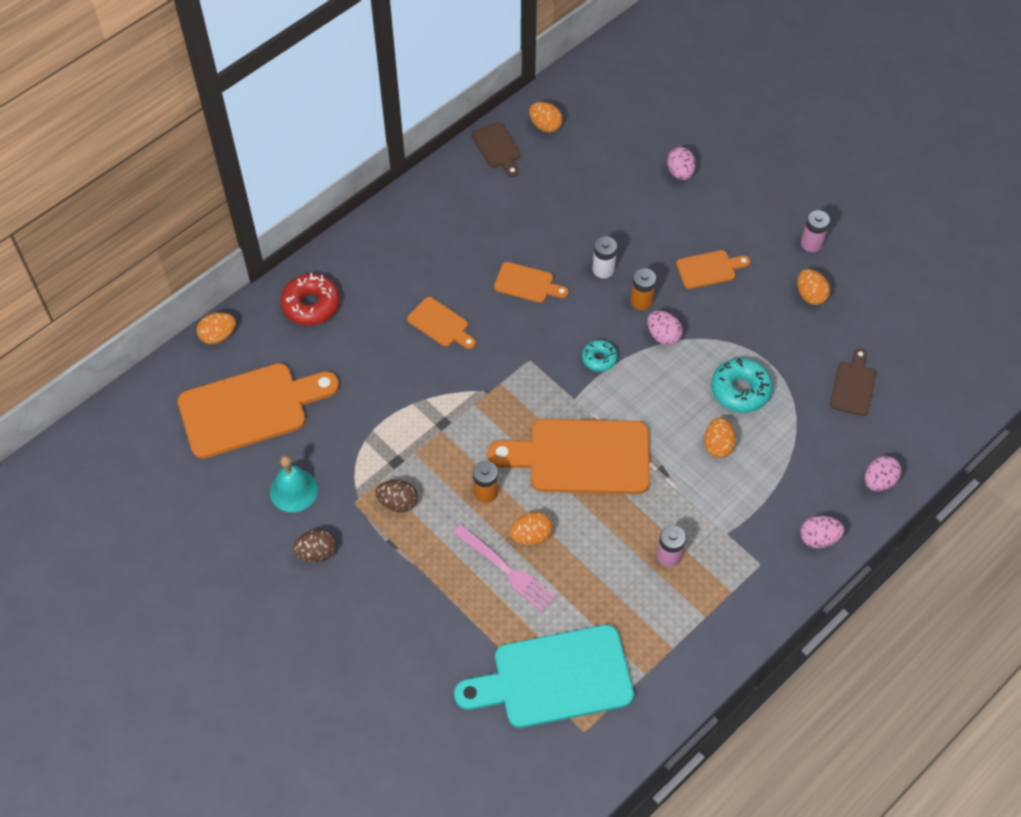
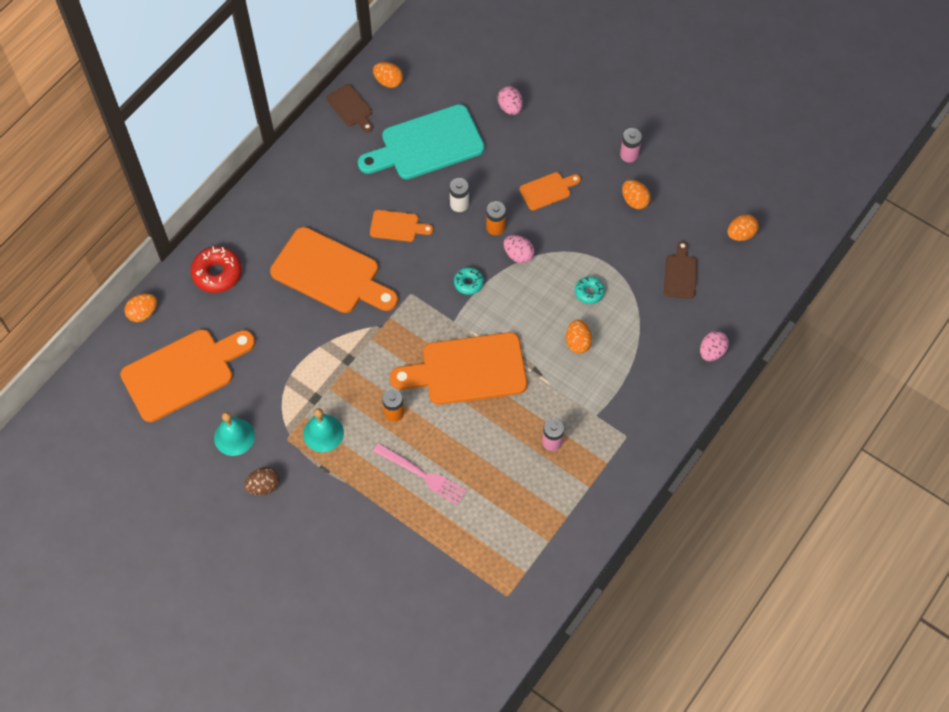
camera: 10 degrees left, 5 degrees up
brown egg [375,480,418,512] -> turquoise bell [303,408,344,452]
orange cutting board [407,297,476,349] -> orange cutting board [270,227,398,313], size x2.06
turquoise cutting board [454,625,634,728] -> turquoise cutting board moved to [358,104,485,179]
orange egg [510,512,553,545] -> orange egg moved to [727,214,759,241]
turquoise donut [711,358,773,413] -> turquoise donut [575,276,605,304], size x0.59
pink egg [800,516,844,549] -> none

